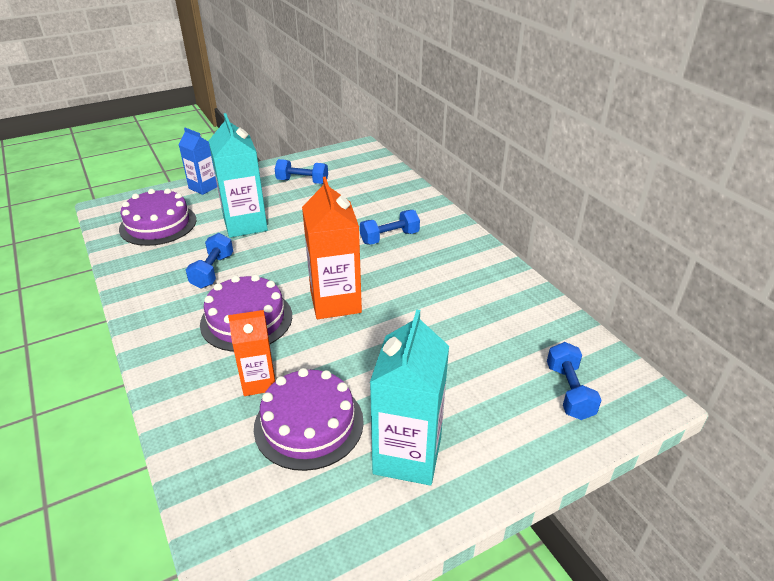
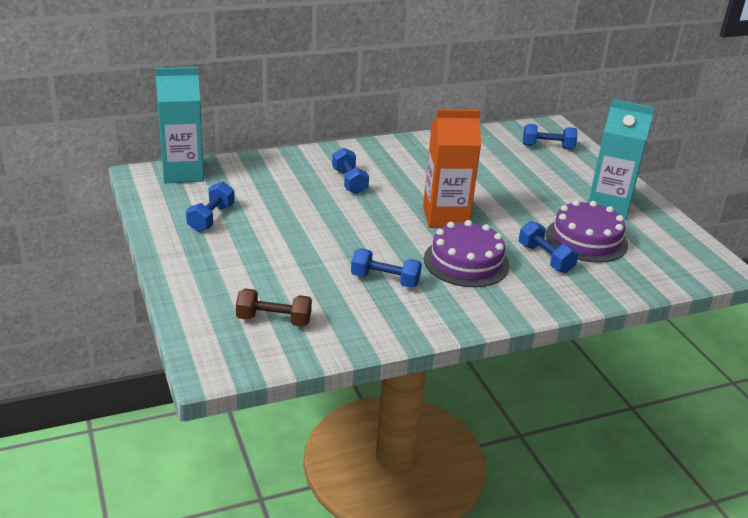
camera: 85 degrees left, 5 degrees down
purple cake [119,188,196,246] -> brown dumbbell [236,288,312,327]
blue carton [179,128,217,195] -> none
turquoise carton [209,113,268,238] -> turquoise carton moved to [155,67,204,183]
orange carton [228,310,275,396] -> blue dumbbell [519,221,579,273]

